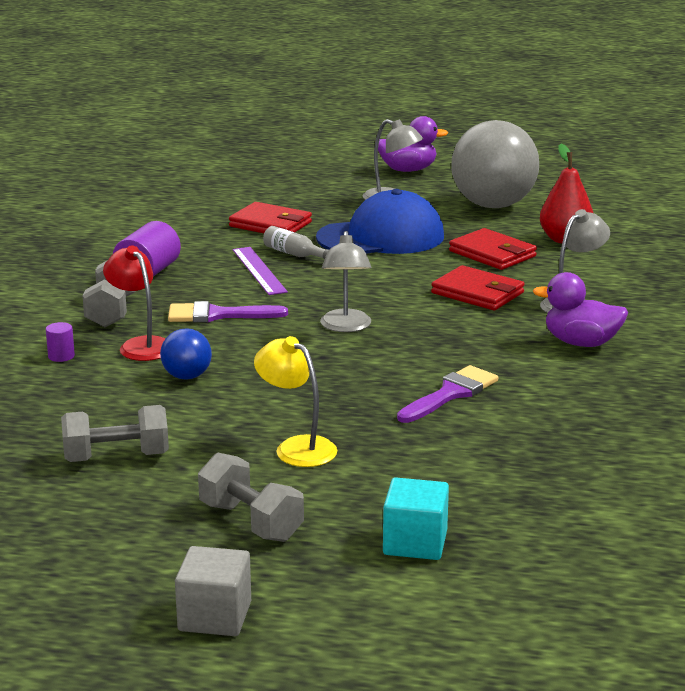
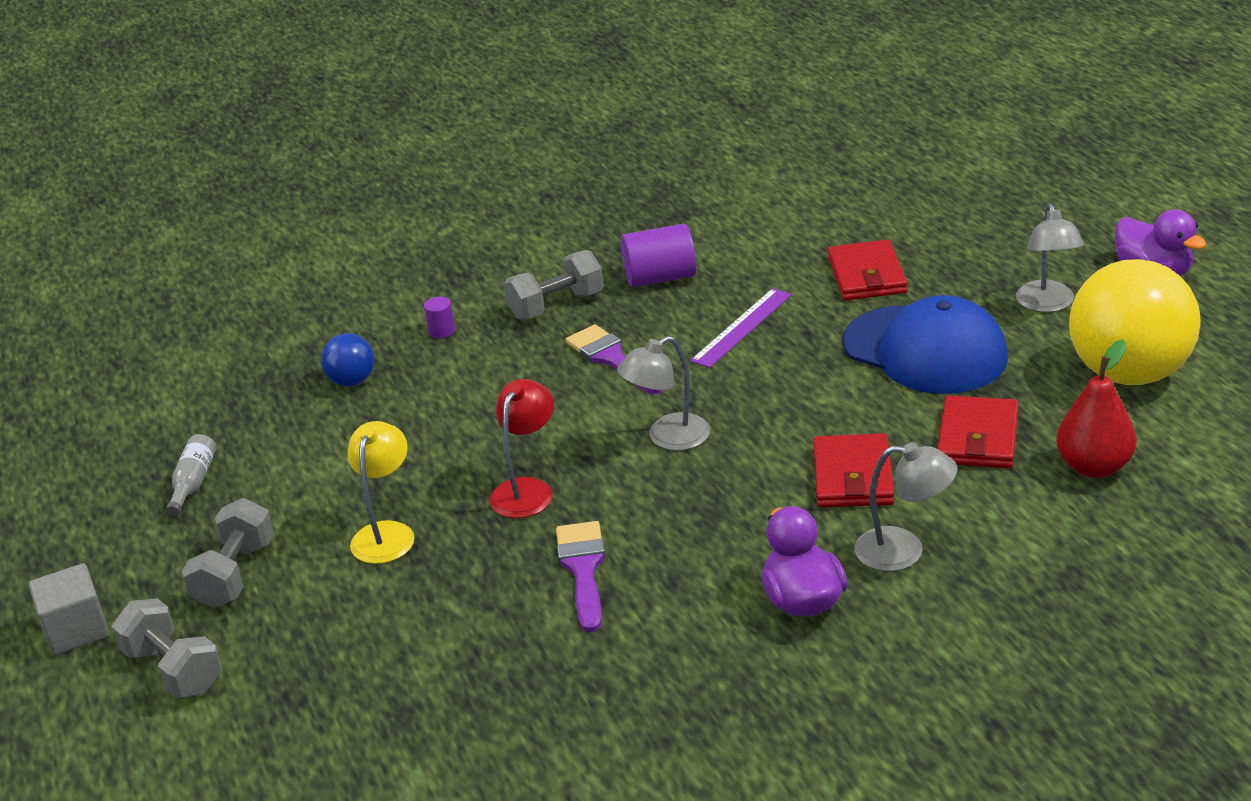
camera: 60 degrees right, 10 degrees up
grey dumbbell [61,405,169,462] -> grey dumbbell moved to [111,598,222,698]
red lamp [103,245,165,361] -> red lamp moved to [490,379,554,518]
blue ball [160,328,212,379] -> blue ball moved to [321,333,375,386]
grey bottle [263,226,329,259] -> grey bottle moved to [166,434,216,517]
turquoise cube [383,477,449,560] -> none
purple brush [397,365,498,423] -> purple brush turned 105 degrees counterclockwise [556,521,605,633]
grey ball [451,120,539,208] -> yellow ball [1069,259,1201,385]

